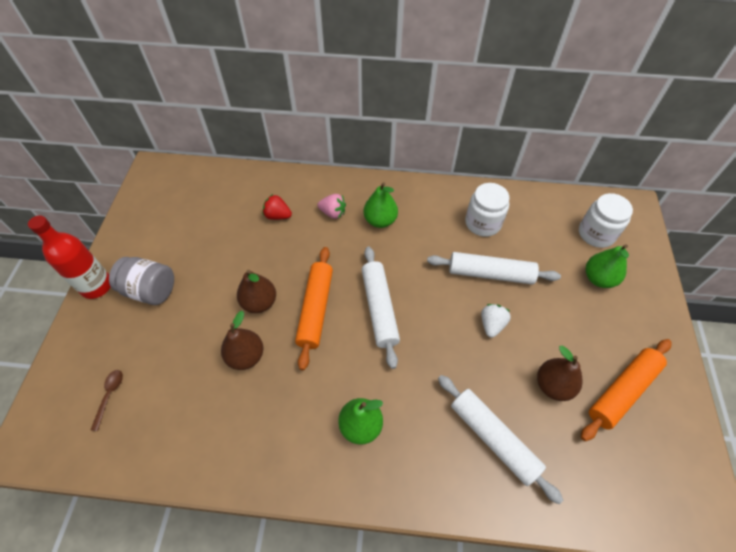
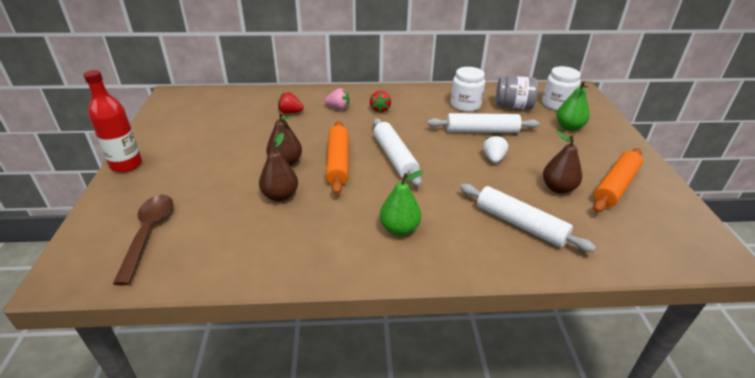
camera: 10 degrees left, 20 degrees down
brown spoon [91,370,123,431] -> brown spoon [113,195,173,285], size x1.95
grey jar [109,257,174,305] -> grey jar moved to [496,76,538,110]
green pear [363,182,398,228] -> red strawberry [370,91,391,112]

